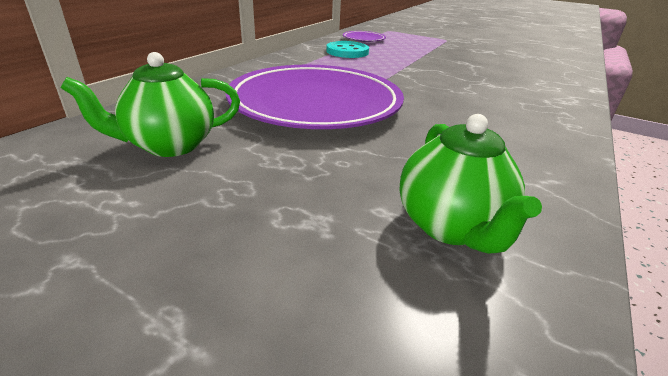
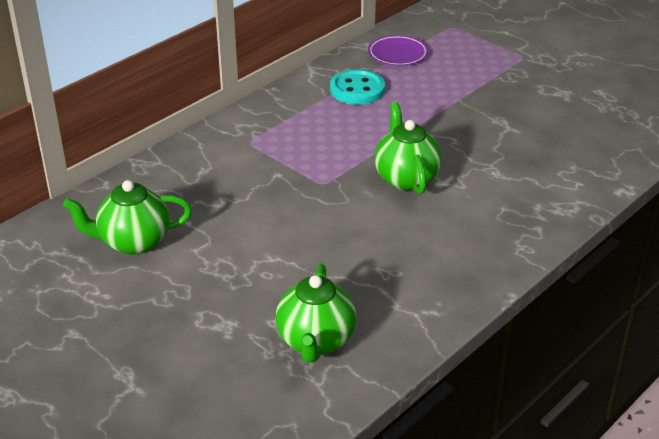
camera: 15 degrees right, 5 degrees up
purple plate [226,65,404,129] -> none
none -> green teapot [374,102,442,194]

